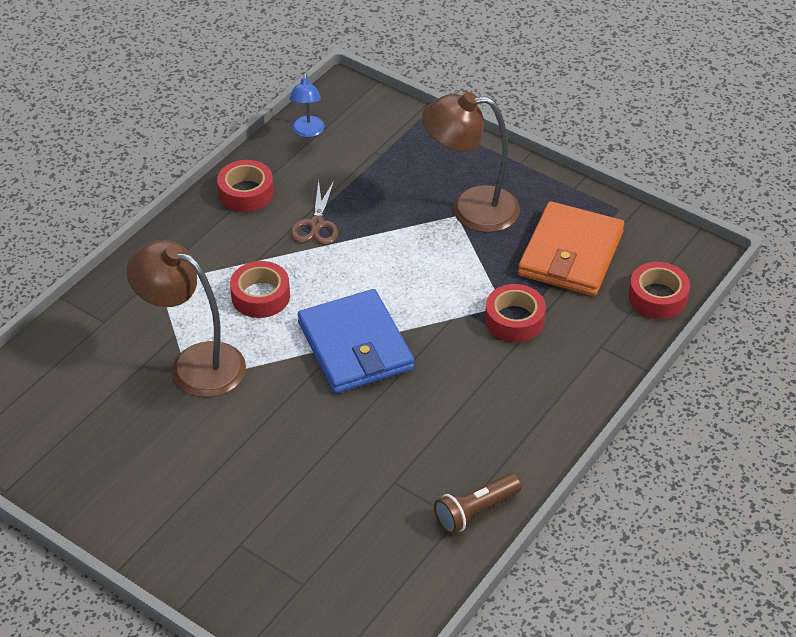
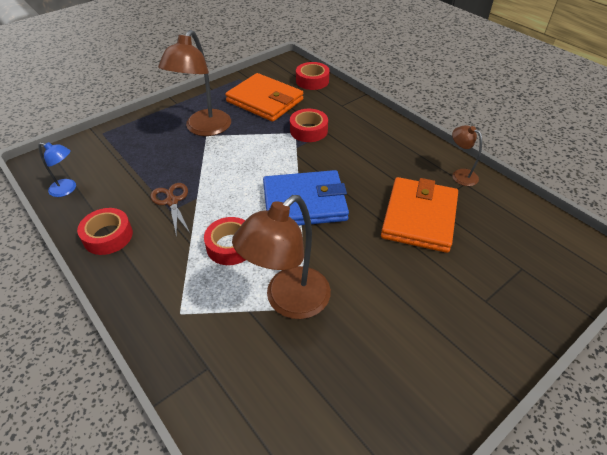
camera: 75 degrees left, 0 degrees up
brown scissors [290,180,338,245] -> brown scissors turned 135 degrees counterclockwise [150,183,190,237]
brown flashlight [434,473,522,534] -> brown lamp [452,125,482,186]
none -> orange wallet [381,177,458,253]

